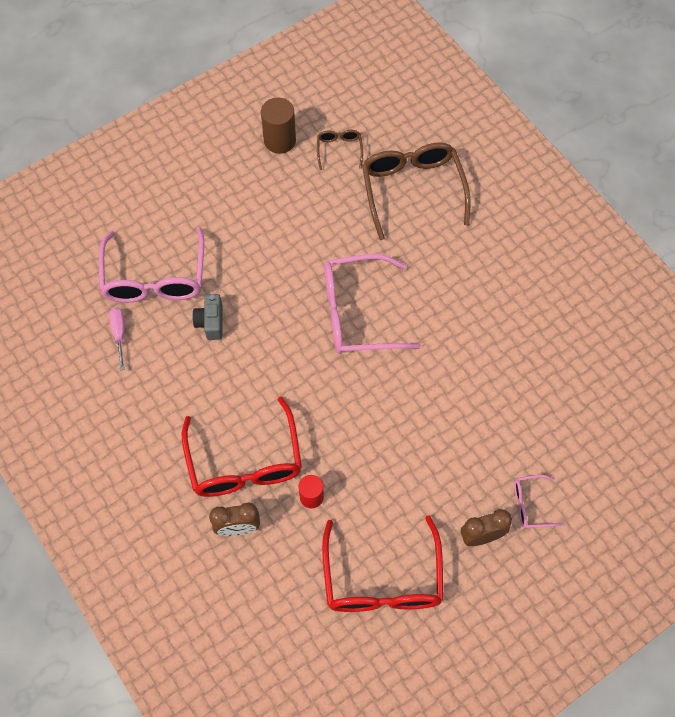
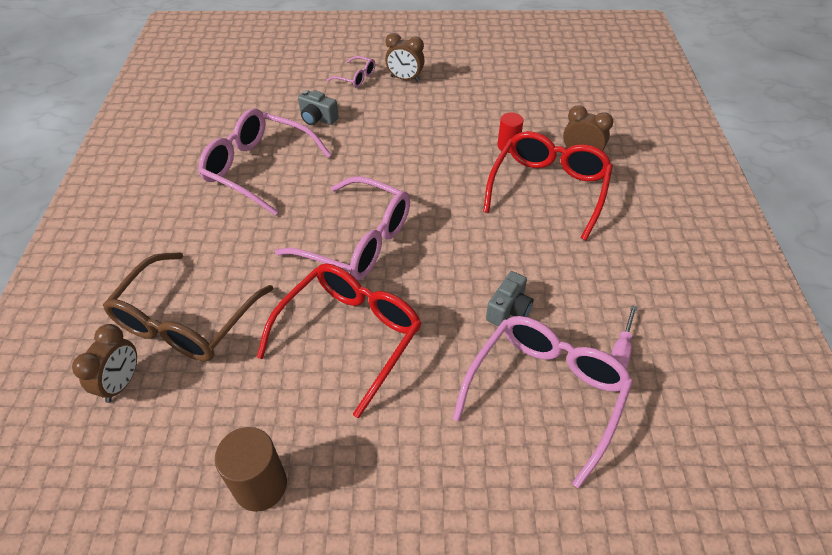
camera: 145 degrees left, 15 degrees down
brown glasses [317,130,363,170] -> none
red glasses [322,515,444,612] -> red glasses moved to [256,263,422,418]
none -> brown clock [72,324,137,403]
none -> pink glasses [198,108,331,216]
none -> grey camera [298,90,339,125]

